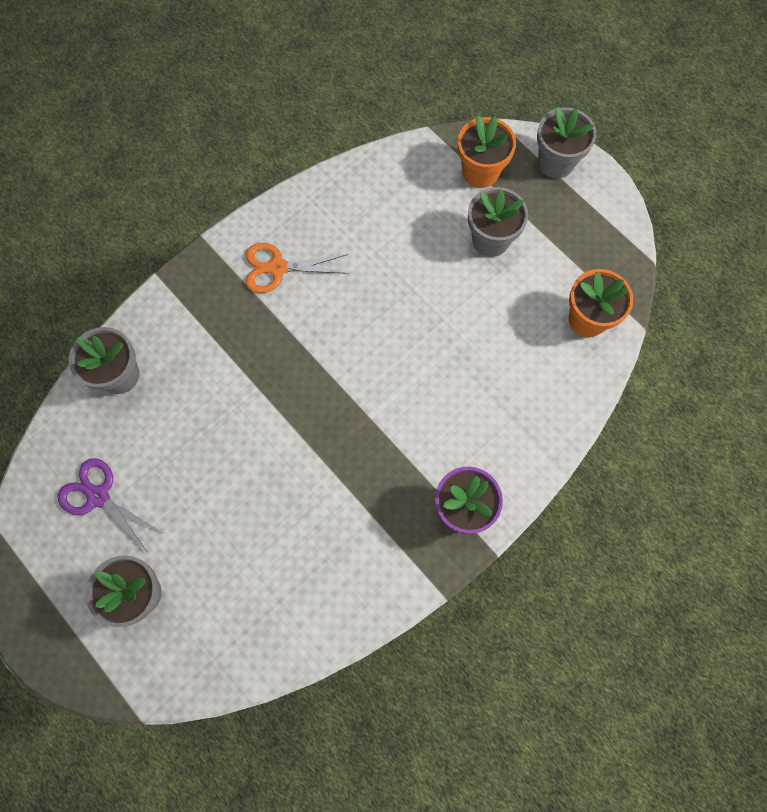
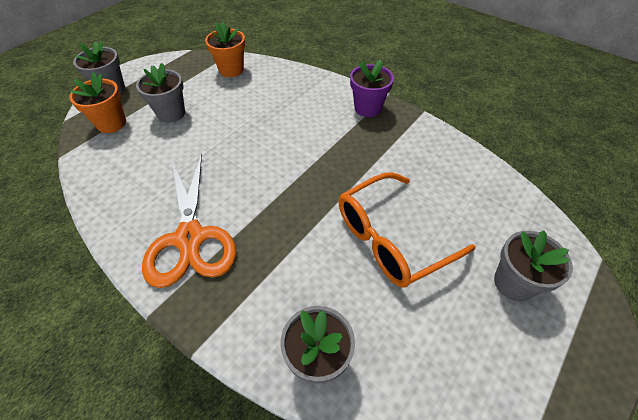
camera: 100 degrees left, 20 degrees down
purple scissors [57,458,163,553] -> none
orange scissors [246,243,349,293] -> orange scissors [142,153,236,288], size x1.72
none -> orange glasses [339,172,476,288]

